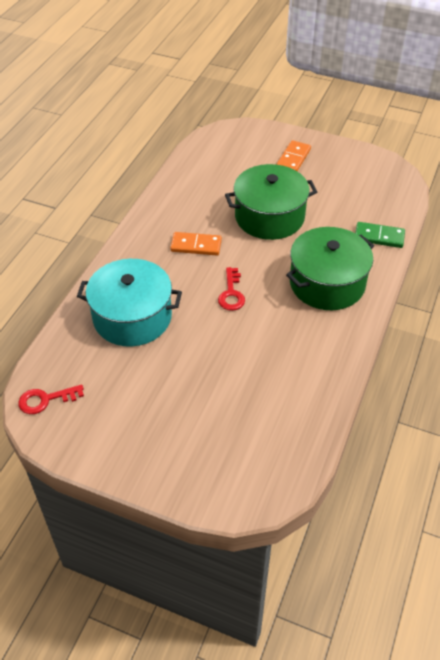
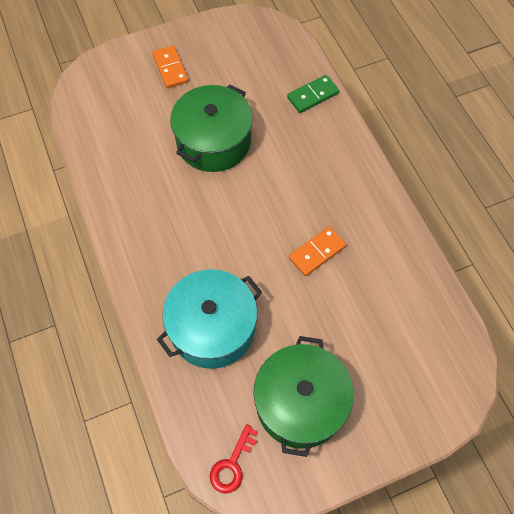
camera: 45 degrees left, 15 degrees up
orange domino [170,232,222,255] -> orange domino moved to [289,226,346,276]
red key [218,267,245,311] -> none
green pot [286,227,374,310] -> green pot moved to [253,336,354,457]

